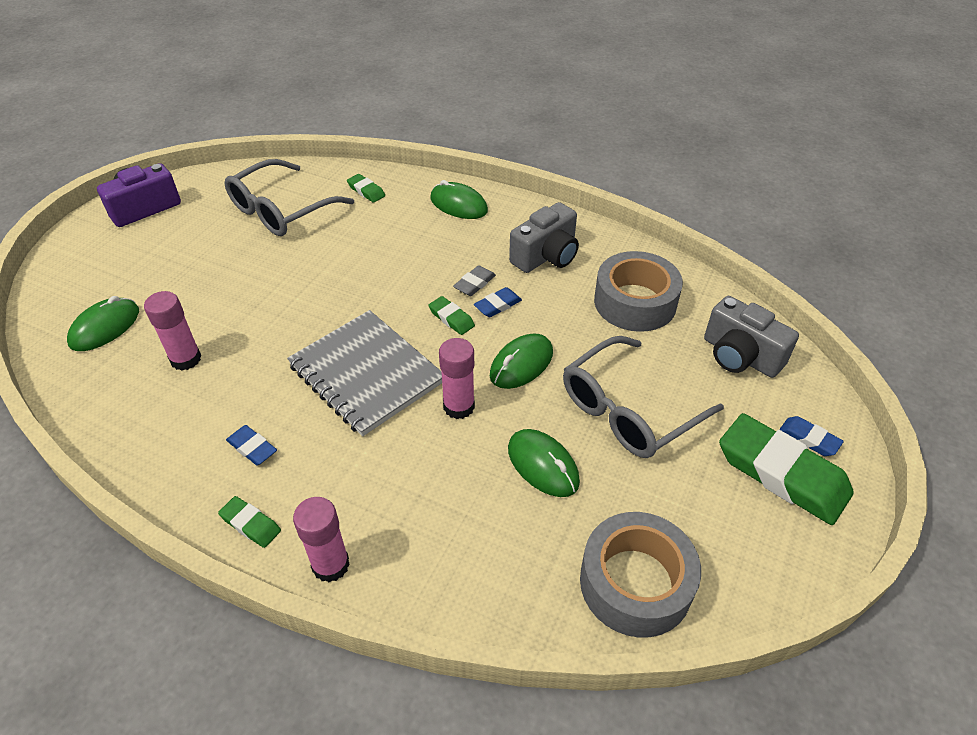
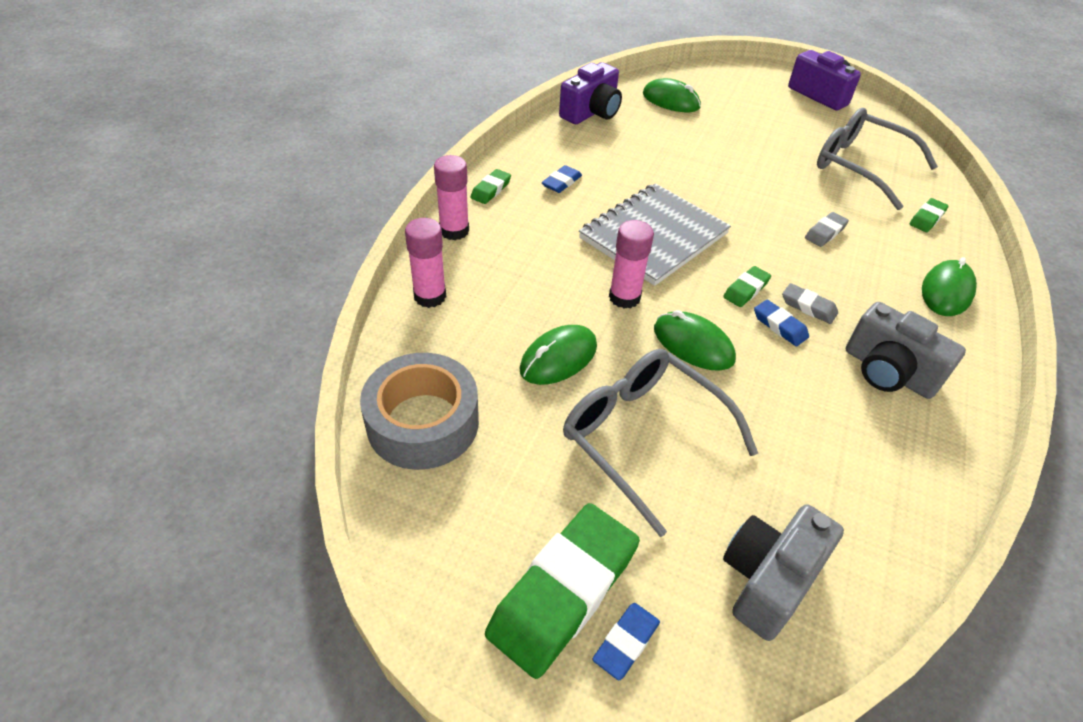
camera: 85 degrees right, 0 degrees up
pink glue stick [144,291,201,371] -> pink glue stick moved to [405,218,446,308]
grey tape [594,251,683,332] -> none
none -> purple camera [559,62,622,124]
none -> grey eraser [805,212,849,247]

